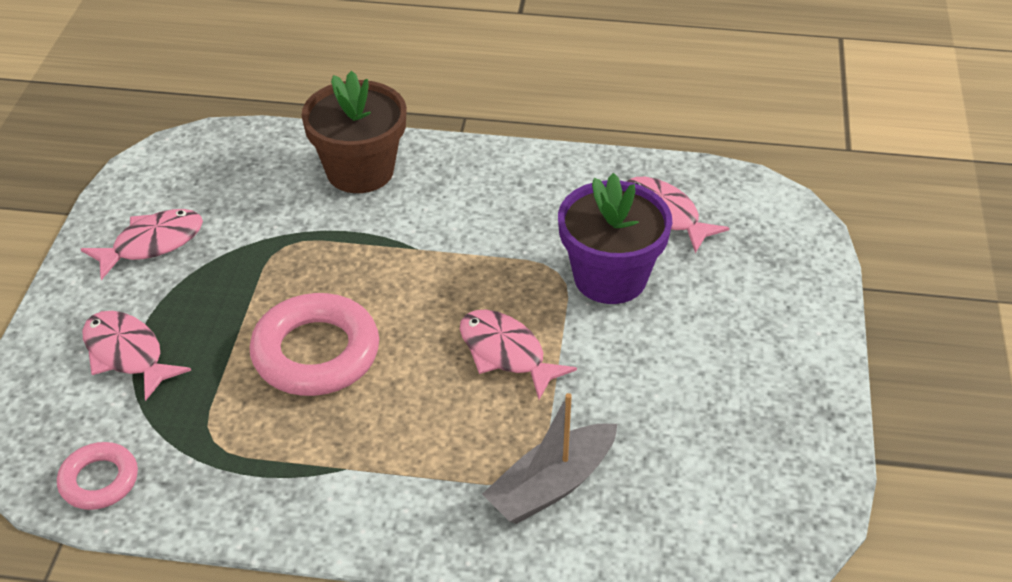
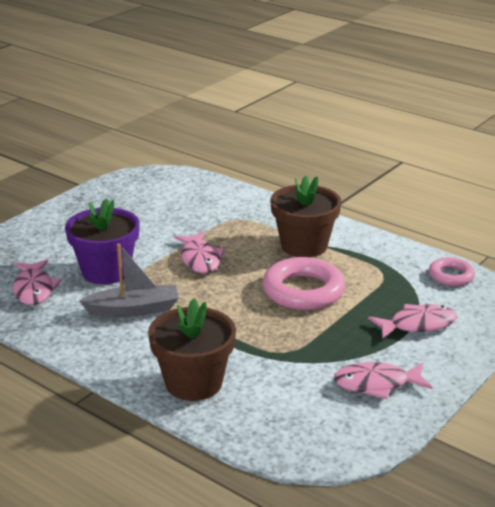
camera: 150 degrees left, 15 degrees down
pink fish [82,311,191,401] -> pink fish turned 90 degrees counterclockwise [368,304,457,339]
grey boat [482,393,617,524] -> grey boat moved to [79,243,179,317]
none -> brown flower pot [270,176,341,257]

